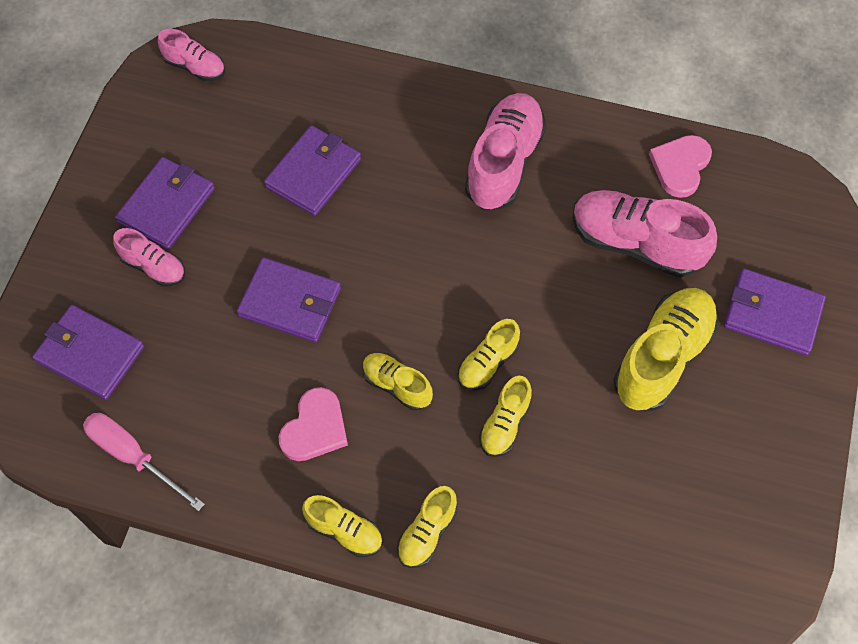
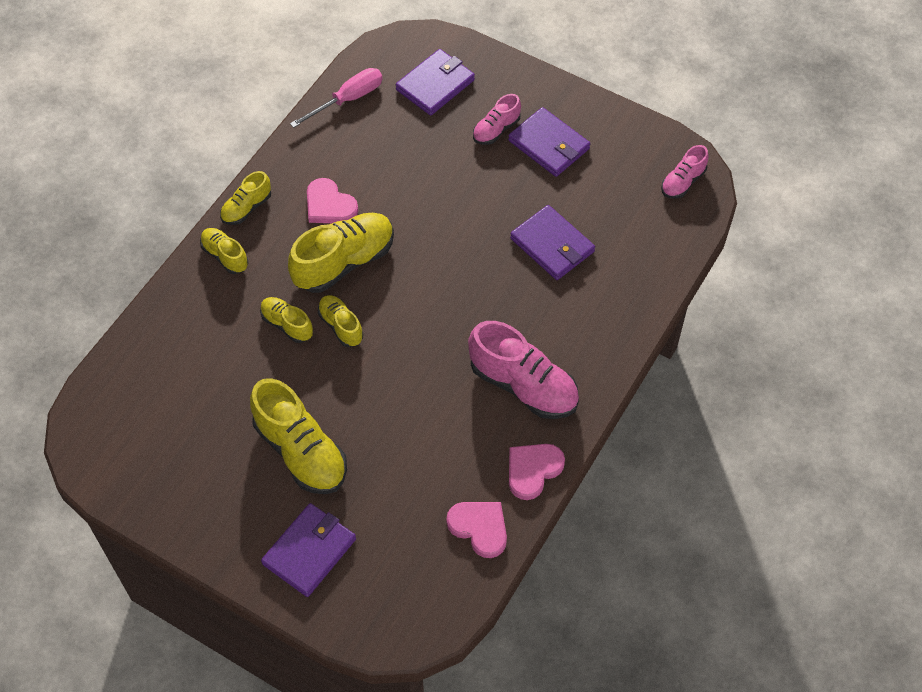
camera: 105 degrees right, 5 degrees down
purple wallet [237,257,341,342] -> none
yellow shoe [363,353,433,410] -> yellow shoe [288,213,394,293], size x1.85
pink shoe [573,190,717,277] -> none
none -> pink heart [509,444,565,500]

